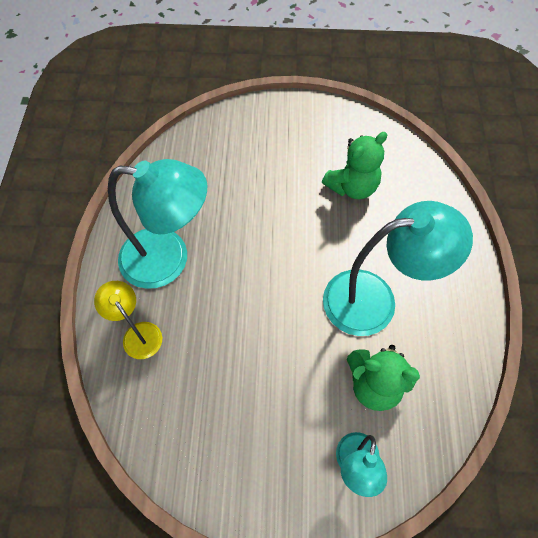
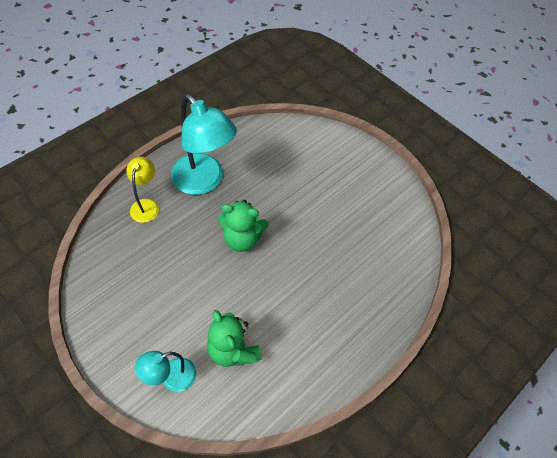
camera: 40 degrees right, 5 degrees down
green teddy bear [322,132,388,199] -> green teddy bear moved to [218,200,269,252]
turquoise lamp [323,201,473,336] -> none

